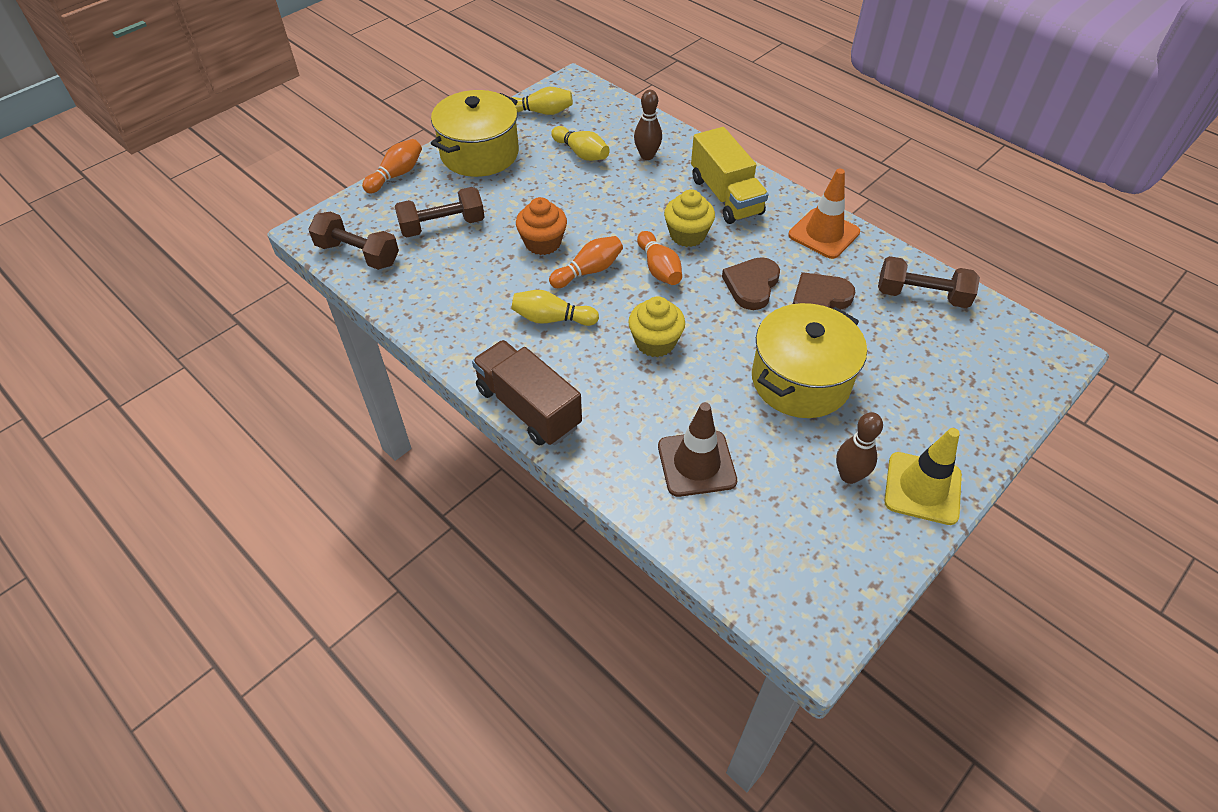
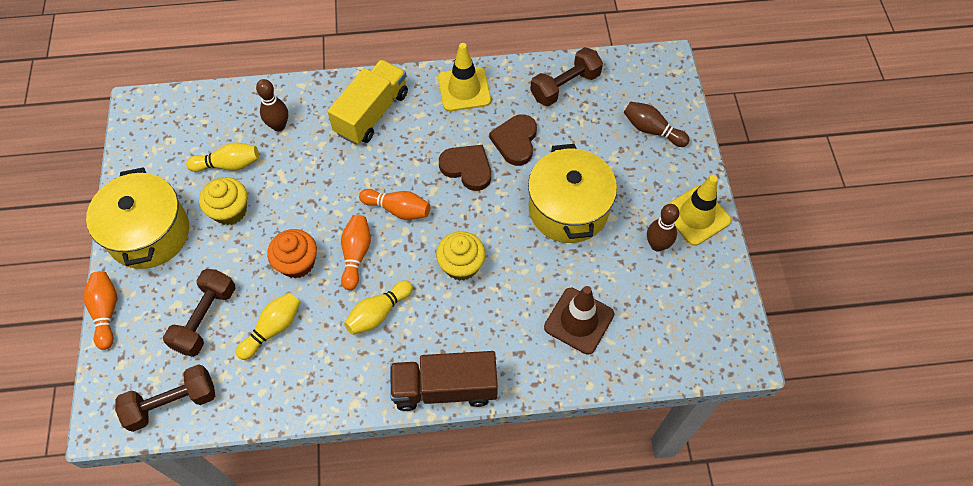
camera: 50 degrees left, 10 degrees up
yellow bowling pin [511,87,573,115] -> yellow bowling pin moved to [236,292,301,360]
yellow cupcake [664,189,715,247] -> yellow cupcake moved to [199,177,247,225]
yellow truck [691,127,768,224] -> yellow truck turned 75 degrees counterclockwise [327,59,408,145]
brown heart [722,257,780,310] -> brown heart turned 150 degrees clockwise [439,145,491,191]
orange traffic cone [788,169,860,259] -> yellow traffic cone [438,43,491,111]
none -> brown bowling pin [624,101,690,147]

